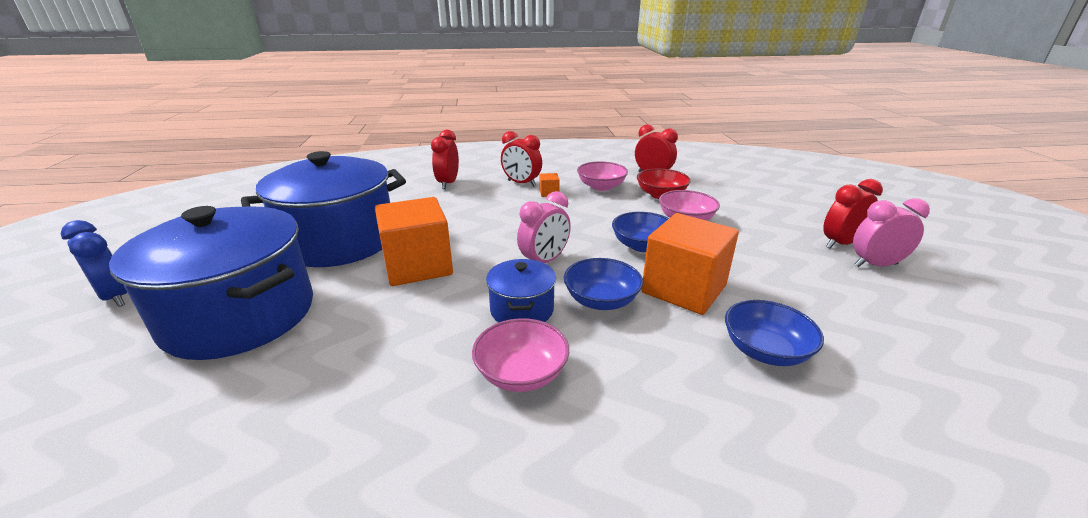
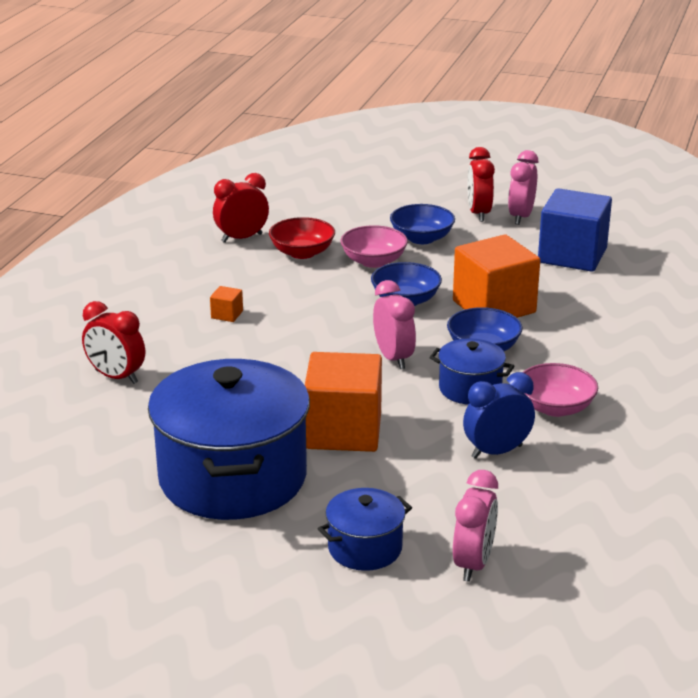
camera: 65 degrees left, 0 degrees up
blue clock [60,220,127,307] -> blue clock moved to [463,372,535,459]
blue pot [109,206,313,360] -> blue pot [318,488,412,571], size x0.47
red clock [501,131,542,187] -> none
pink bowl [577,161,628,191] -> none
blue bowl [725,300,824,366] -> blue bowl moved to [390,204,455,244]
none -> pink clock [453,470,498,582]
none -> blue cube [538,188,612,272]

